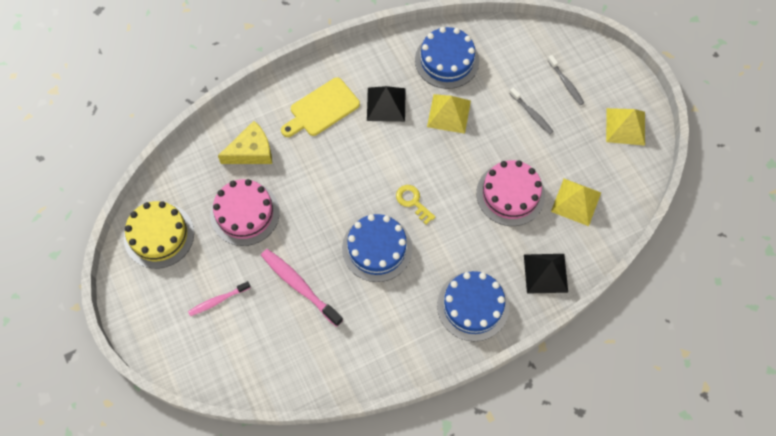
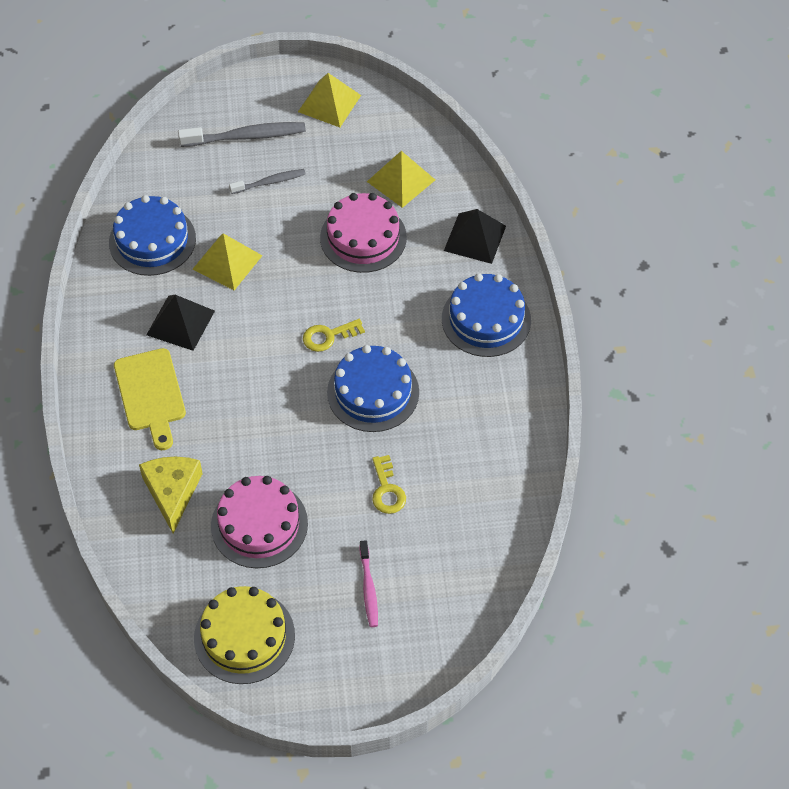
camera: 70 degrees left, 10 degrees down
pink toothbrush [261,249,343,327] -> yellow key [372,455,406,514]
grey toothbrush [547,55,584,105] -> grey toothbrush [178,122,306,147], size x1.66

